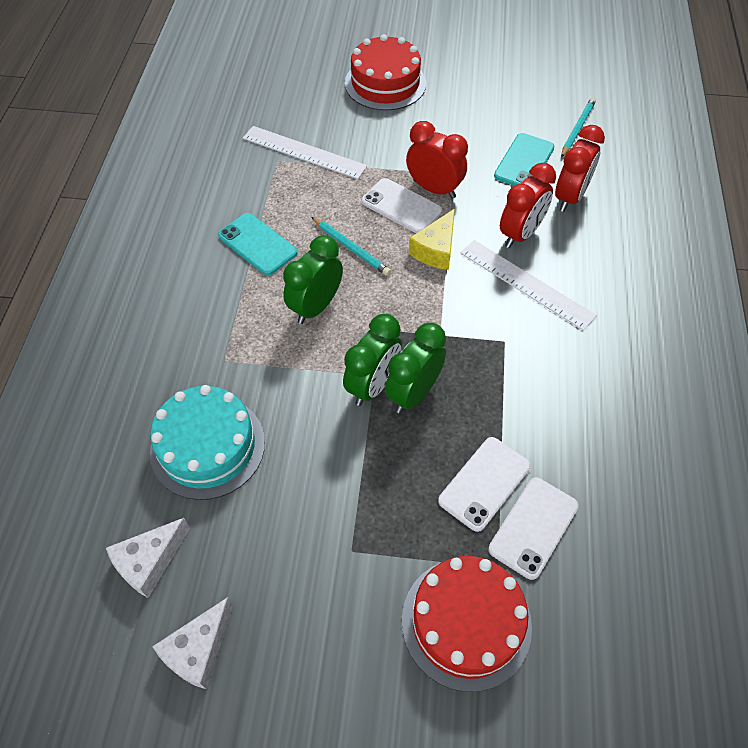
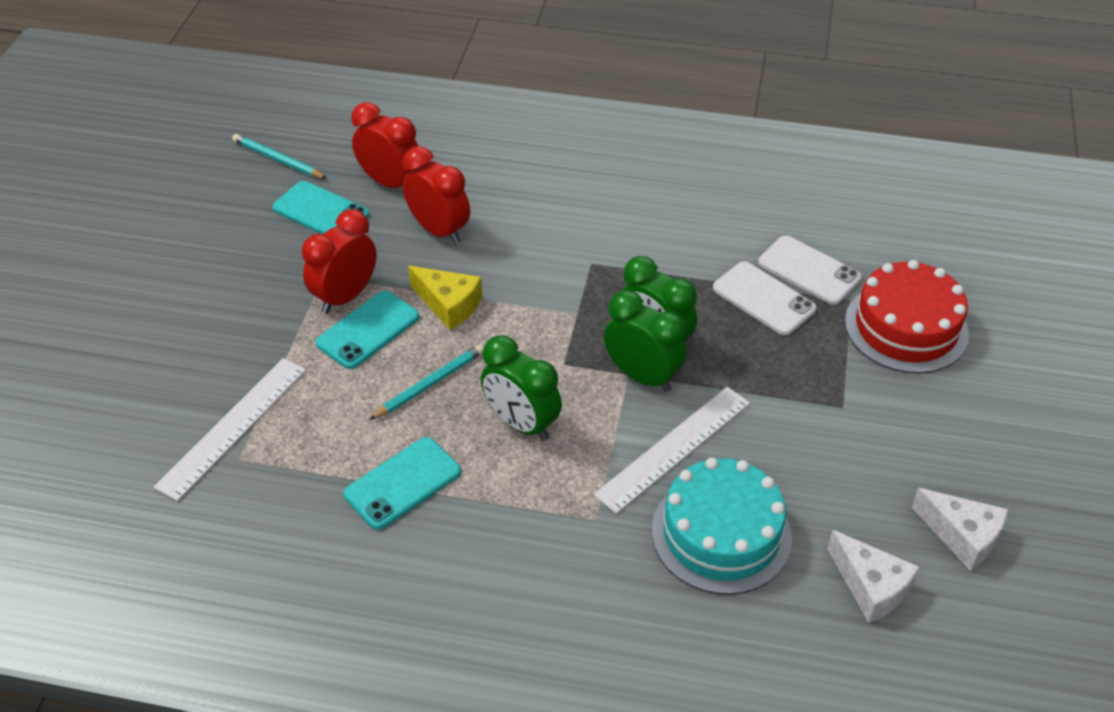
camera: 85 degrees left, 10 degrees down
red cake [345,34,426,111] -> none
white phone [362,178,442,233] -> turquoise phone [316,291,419,369]
white ruler [461,240,597,331] -> white ruler moved to [594,387,750,514]

